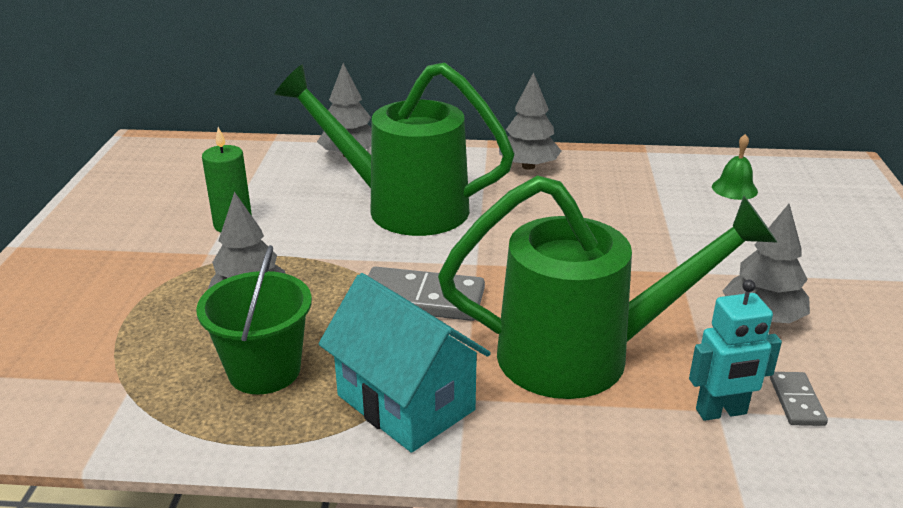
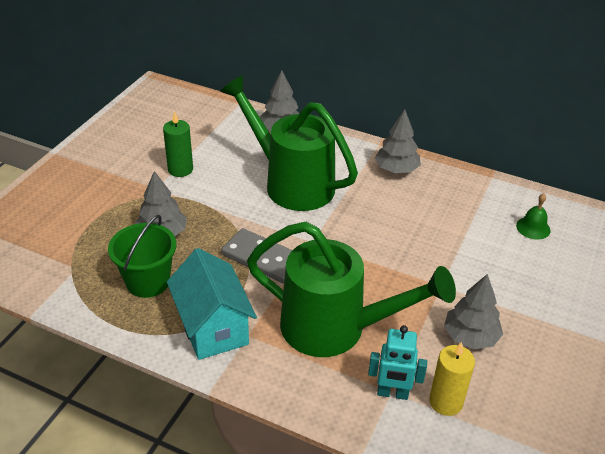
camera: 20 degrees right, 10 degrees up
grey domino [770,372,828,426] -> yellow candle [429,342,475,416]

